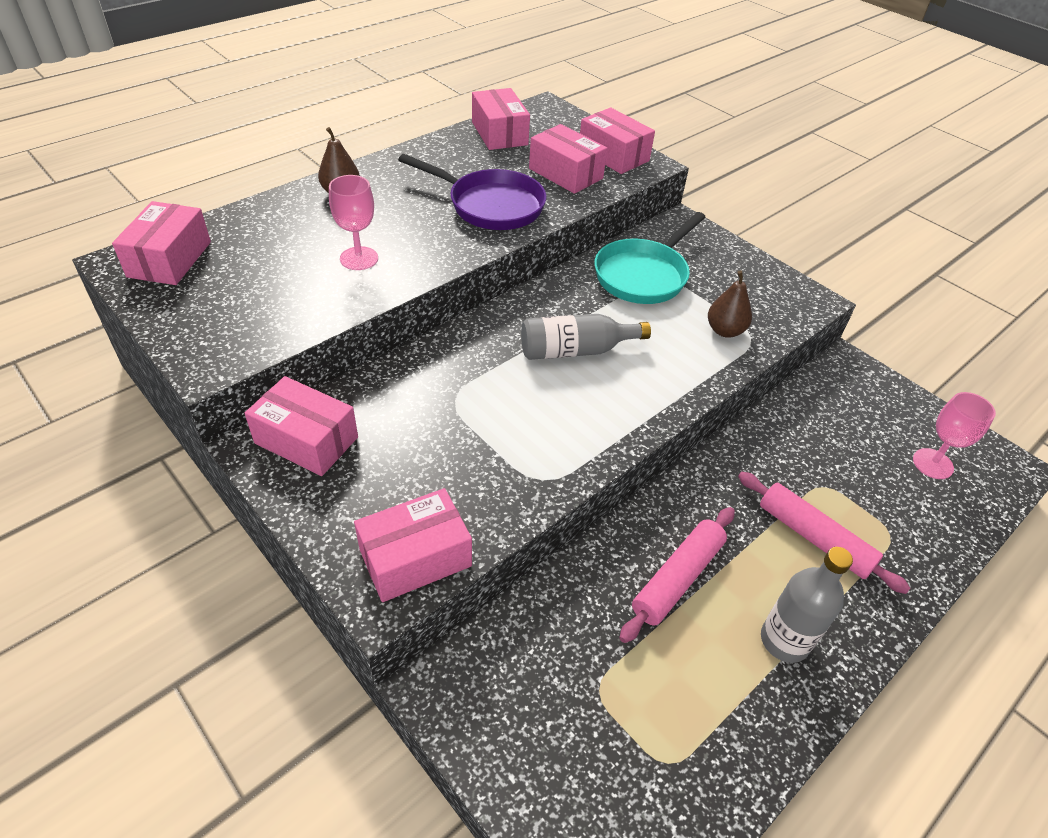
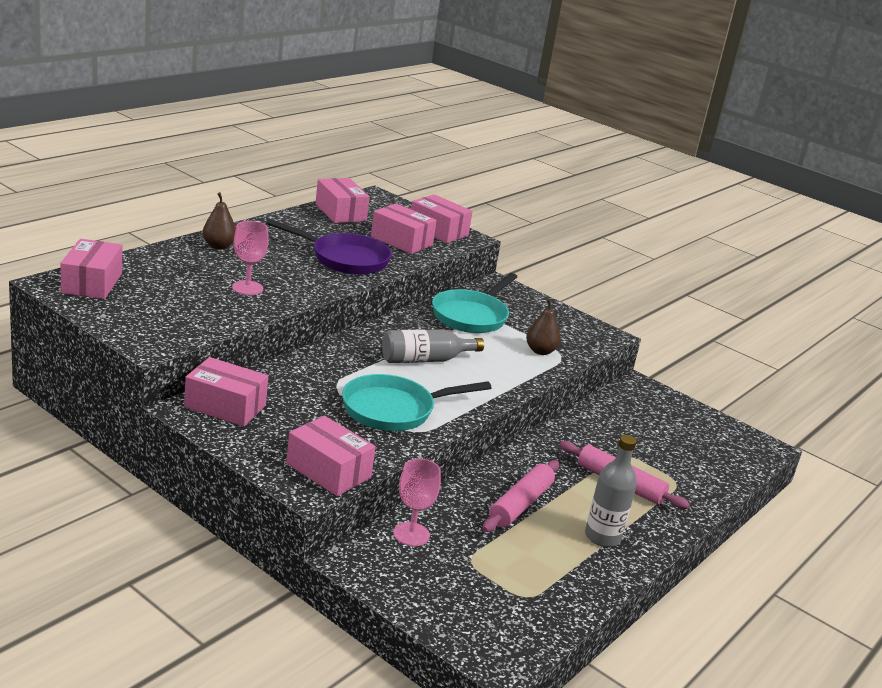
camera: 10 degrees left, 20 degrees down
pink box [354,488,472,602] -> pink box turned 75 degrees clockwise [286,416,376,496]
pink goblet [913,392,996,479] -> pink goblet moved to [393,458,441,546]
none -> turquoise pan [342,374,492,431]

